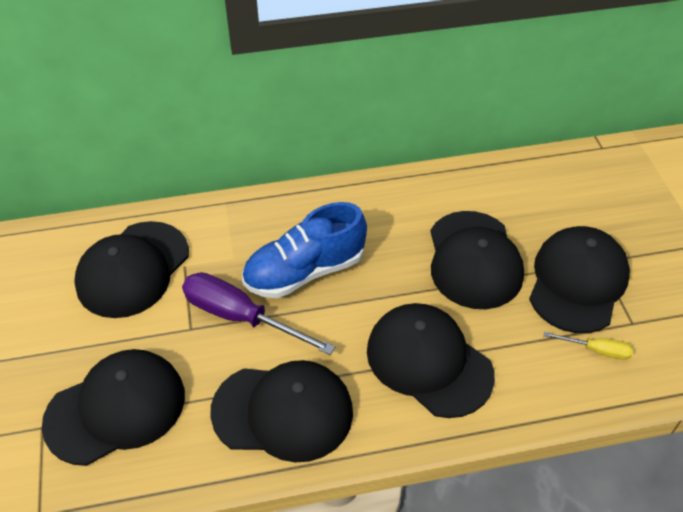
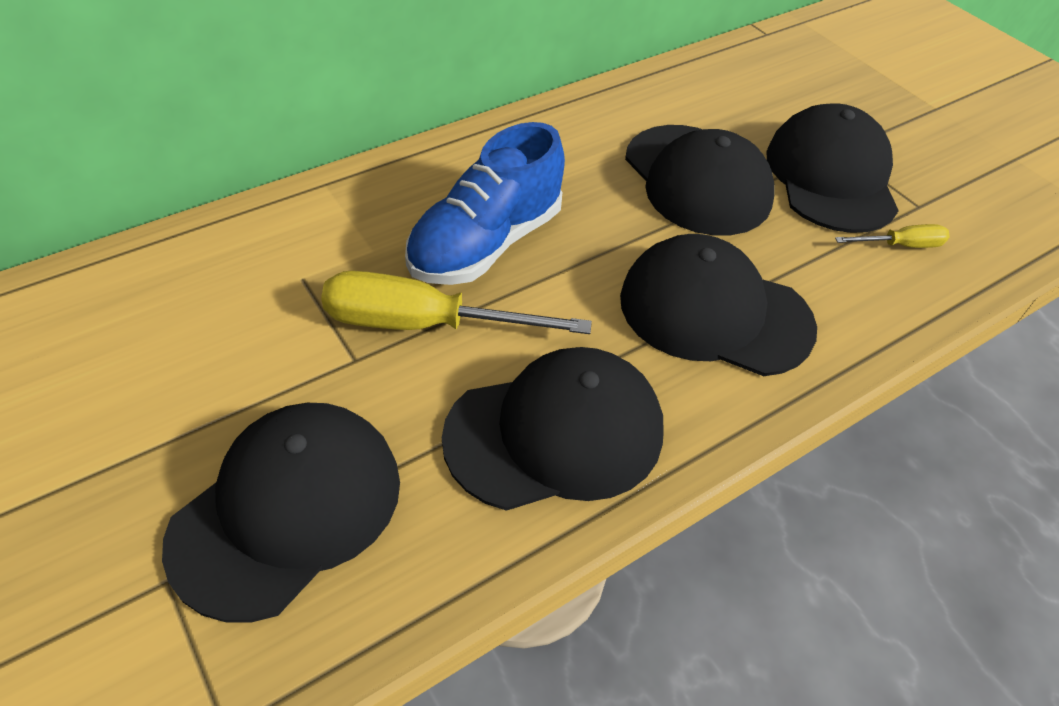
camera: 25 degrees left, 0 degrees up
black cap [74,221,189,318] -> none
purple screwdriver [182,272,335,355] -> yellow screwdriver [321,271,592,334]

